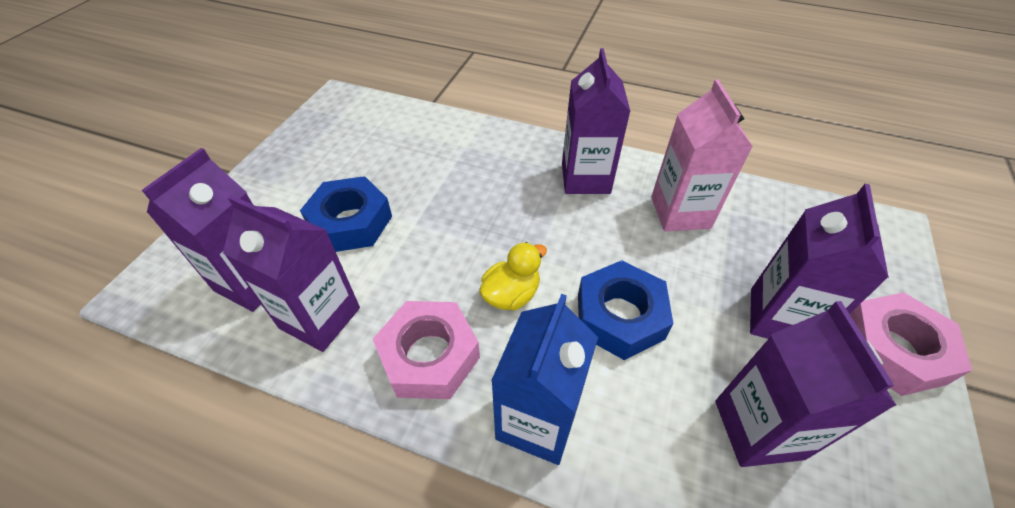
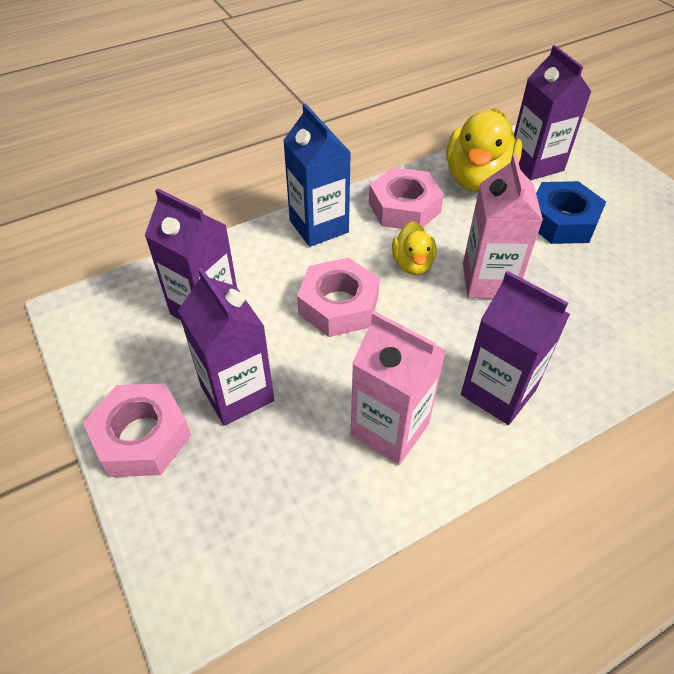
camera: 130 degrees right, 0 degrees up
purple carton [223,195,360,352] -> yellow duck [446,108,522,192]
blue nut [578,260,673,360] -> pink nut [297,258,380,337]
none -> pink carton [463,154,543,298]

